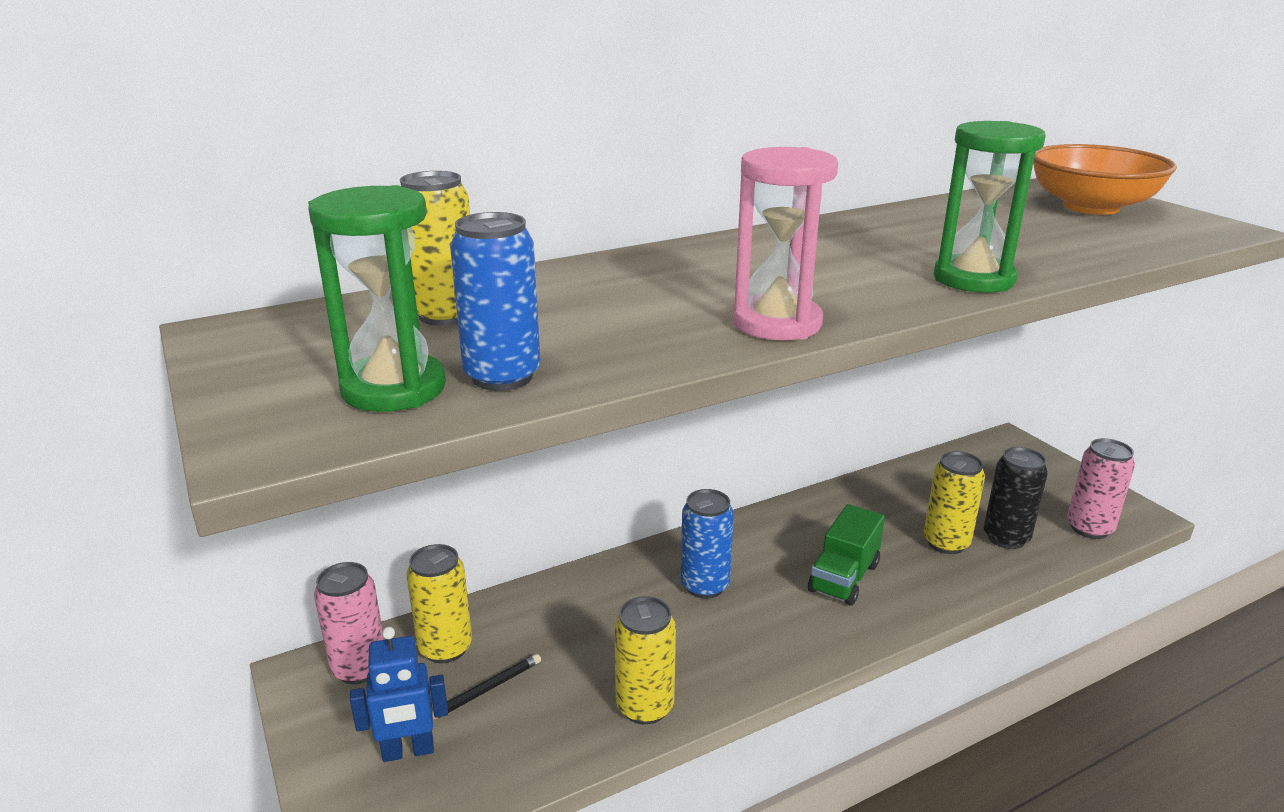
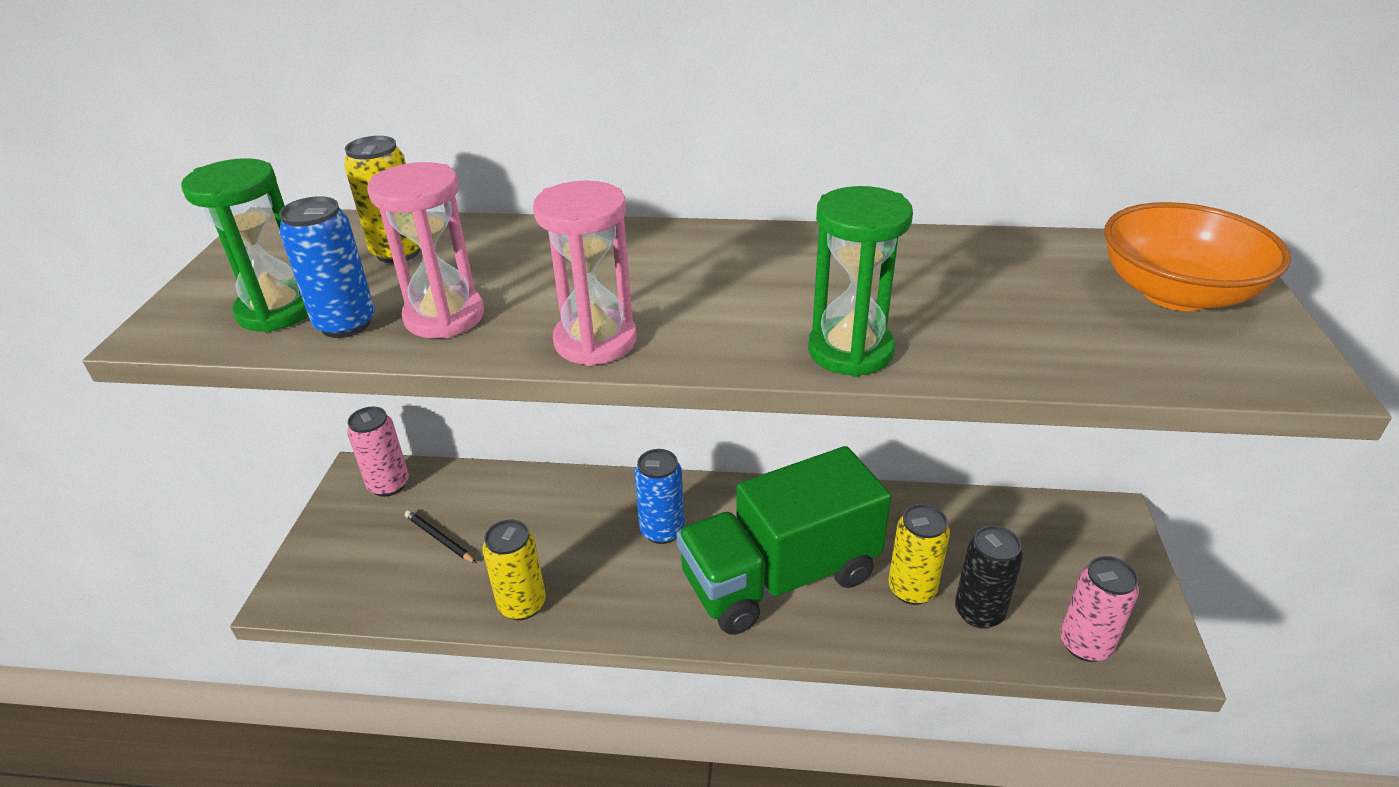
camera: 35 degrees right, 10 degrees up
blue robot [350,627,448,762] -> none
yellow can [406,544,472,663] -> none
black pencil [432,654,541,720] -> black pencil turned 135 degrees counterclockwise [405,510,476,563]
green truck [808,504,885,606] -> green truck [676,446,892,635], size x2.02
none -> pink hourglass [367,162,484,338]

